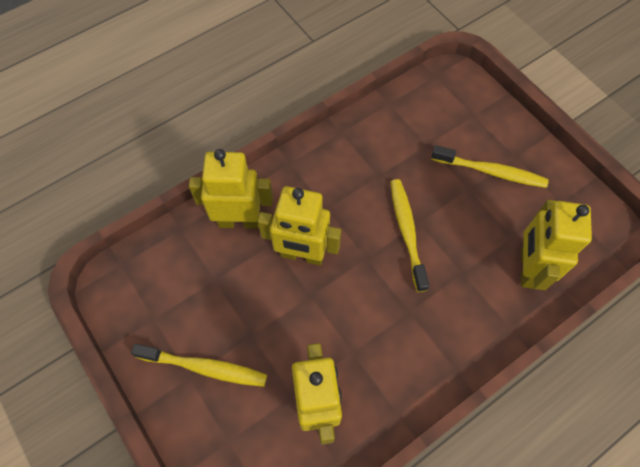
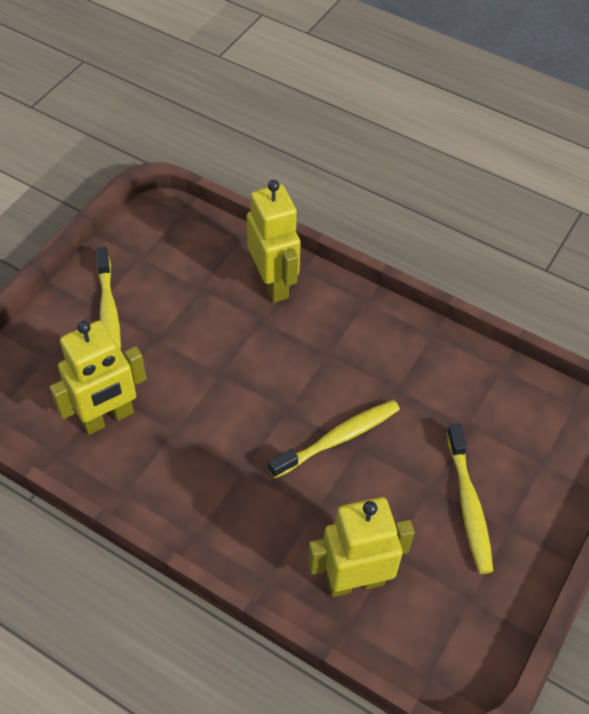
camera: 65 degrees right, 10 degrees down
yellow robot [258,186,341,266] -> none

